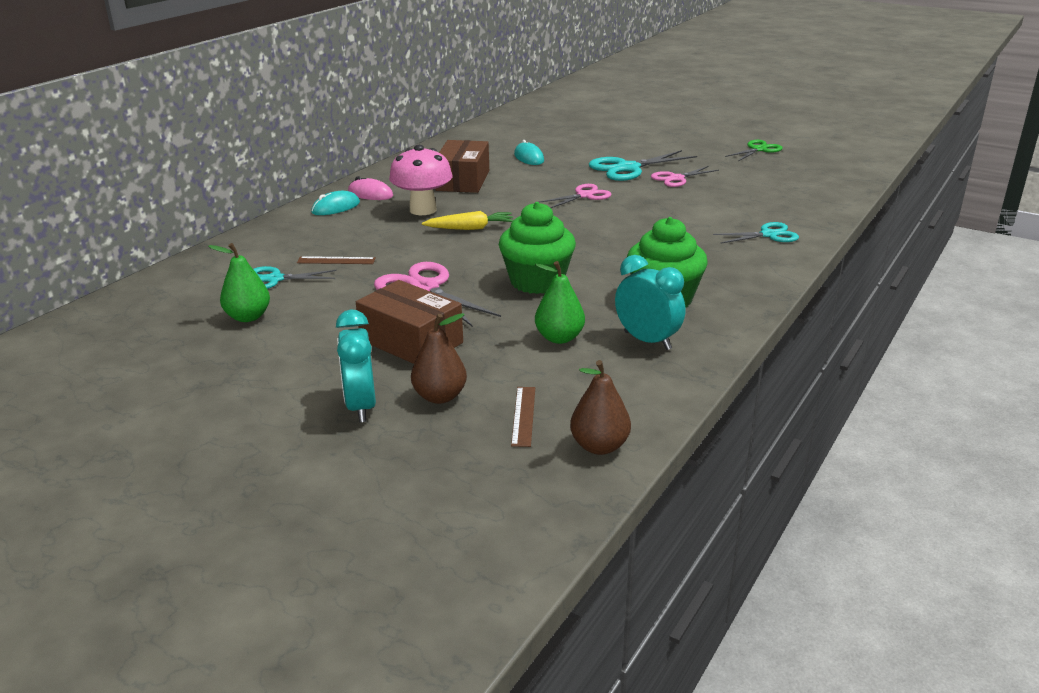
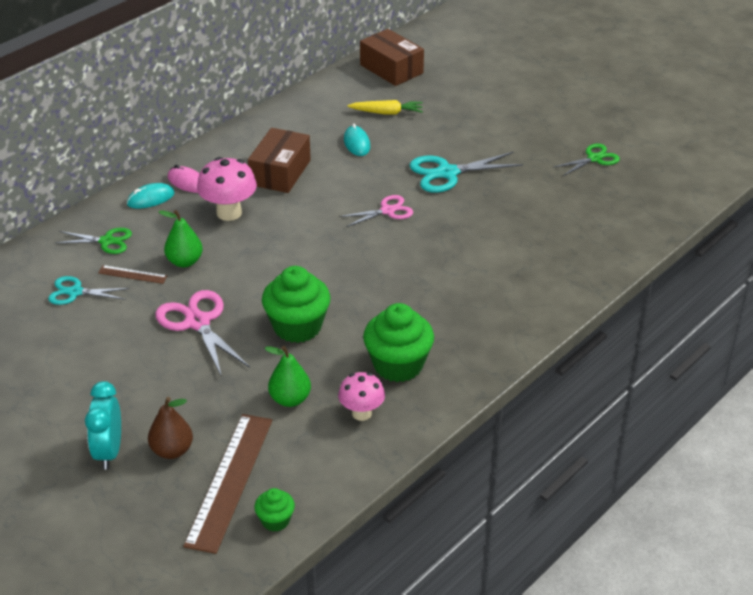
camera: 10 degrees right, 10 degrees up
green pear [208,243,270,322] -> green pear moved to [158,210,203,267]
brown box [356,280,463,364] -> brown box moved to [360,29,424,86]
yellow carrot [422,211,514,230] -> yellow carrot moved to [347,100,423,115]
brown ruler [511,387,535,447] -> brown ruler [183,414,272,554], size x2.21
brown pear [570,360,631,455] -> green cupcake [254,488,295,532]
turquoise clock [615,255,685,350] -> pink mushroom [338,372,385,421]
pink scissors [651,166,719,187] -> none
turquoise scissors [713,222,799,244] -> none
none -> green scissors [56,228,132,254]

